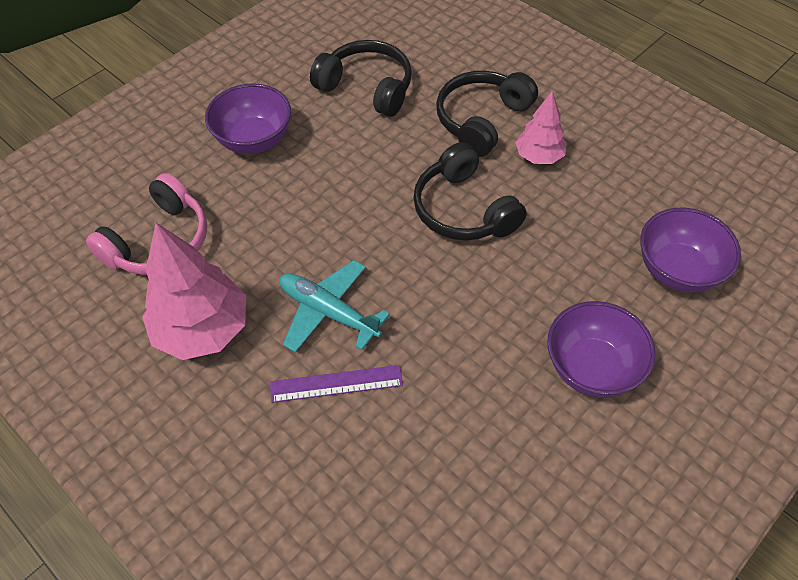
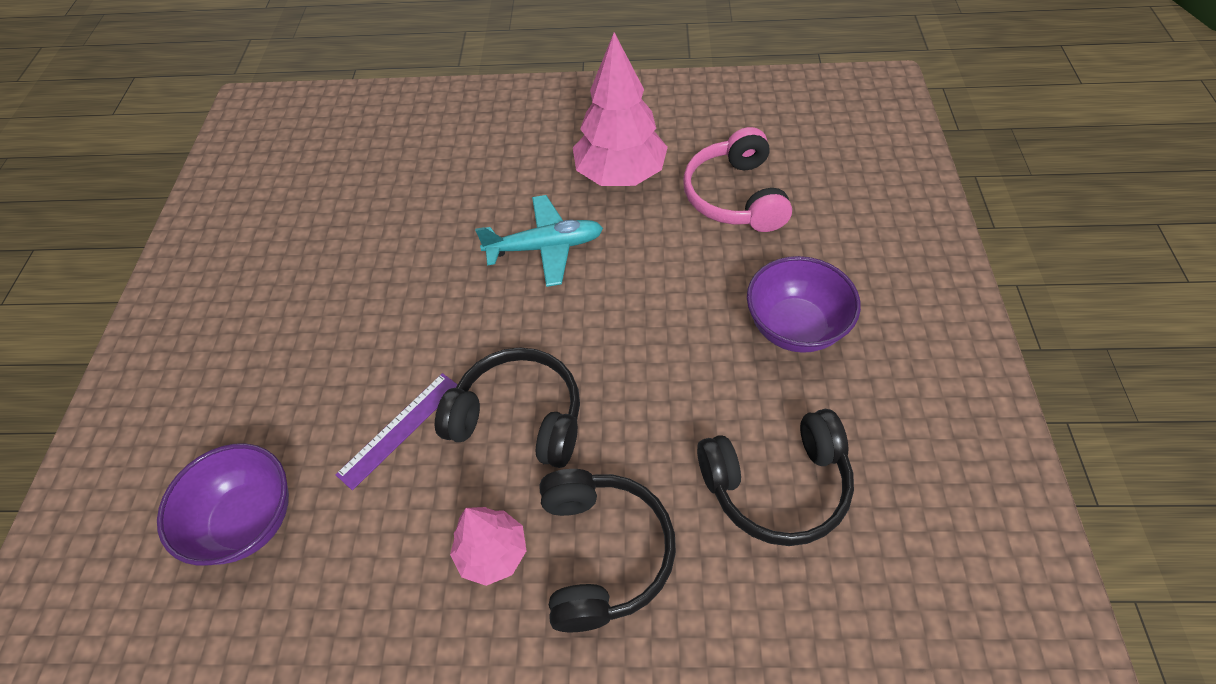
camera: 140 degrees right, 0 degrees up
purple ruler [270,365,403,403] -> purple ruler moved to [335,373,458,490]
purple bowl [547,301,655,397] -> none

